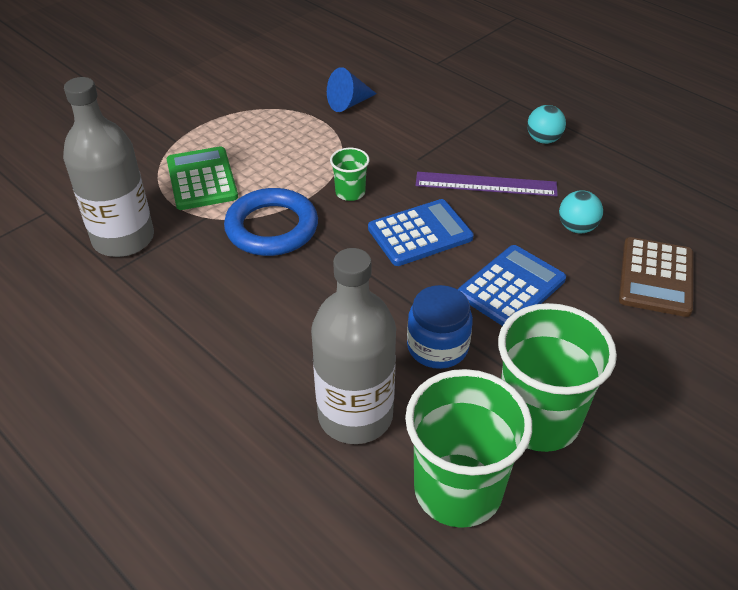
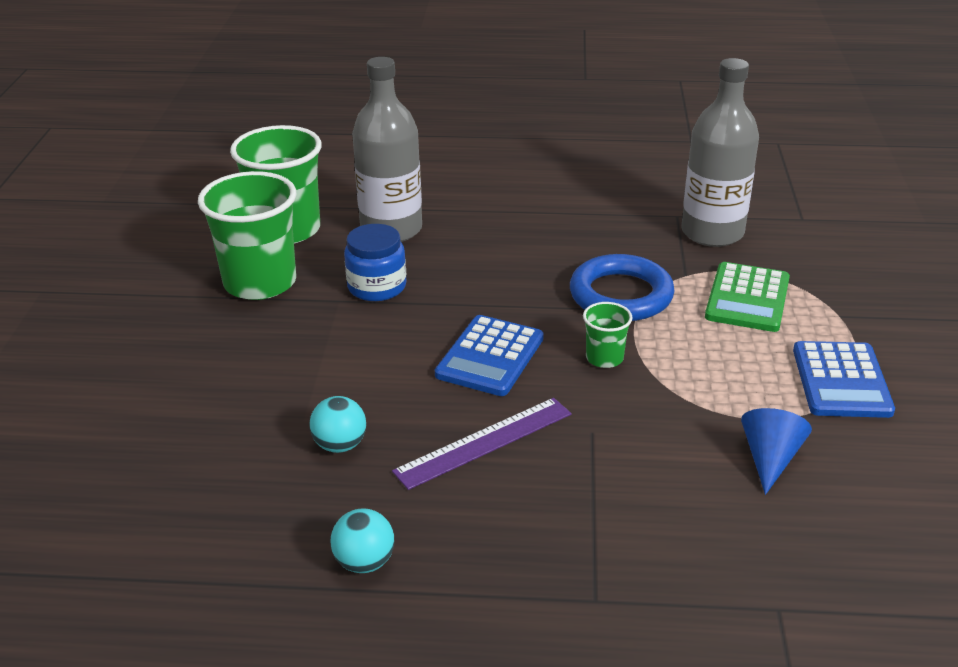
camera: 140 degrees right, 10 degrees down
green calculator [167,147,238,210] -> green calculator turned 75 degrees clockwise [705,262,790,332]
blue calculator [458,245,566,326] -> blue calculator moved to [793,341,895,418]
turquoise ball [527,105,566,144] -> turquoise ball moved to [330,508,394,573]
brown calculator [619,237,693,317] -> none

